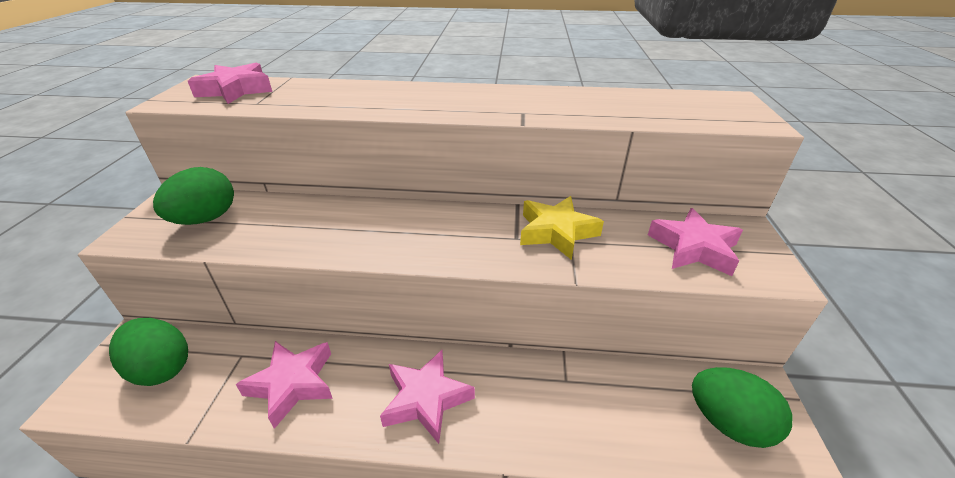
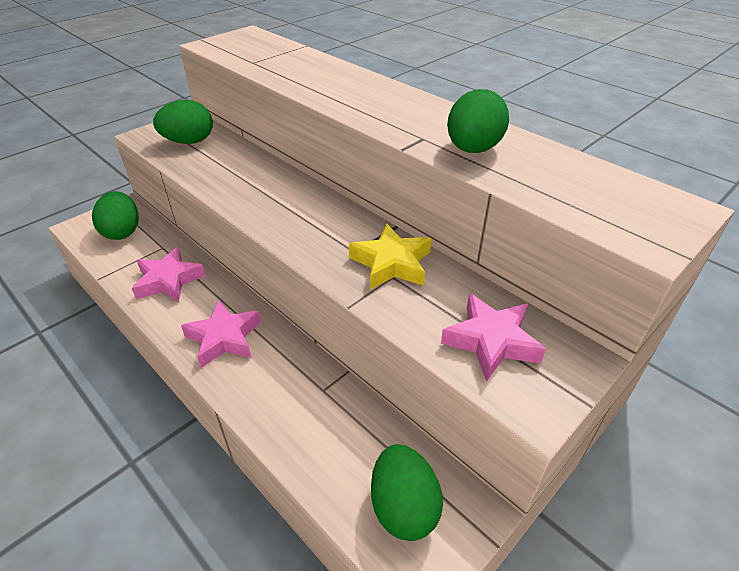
camera: 40 degrees right, 5 degrees up
pink star [188,63,272,104] -> none
none -> green egg [447,89,509,153]

